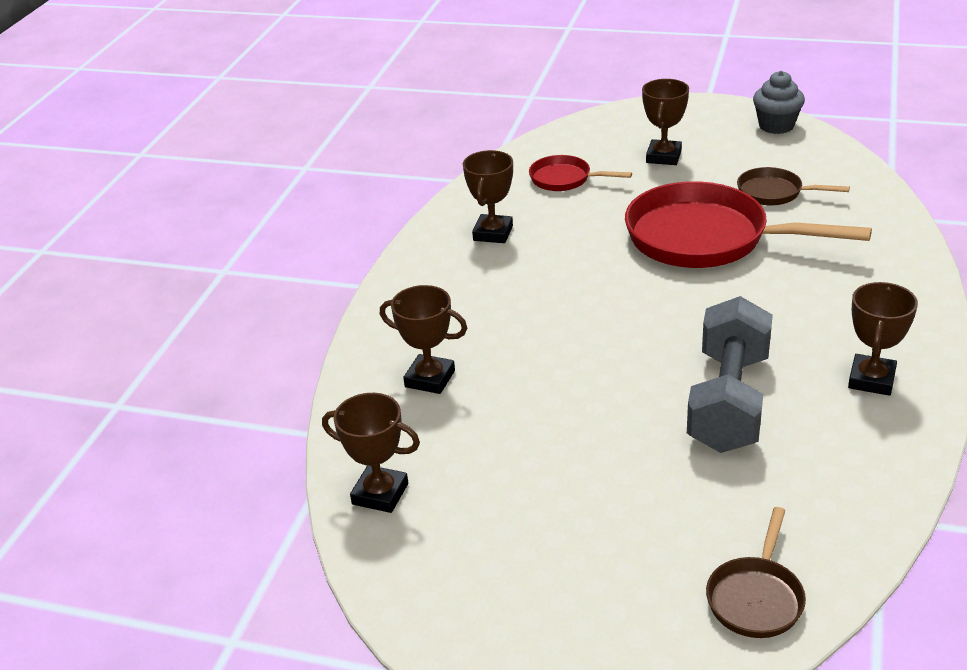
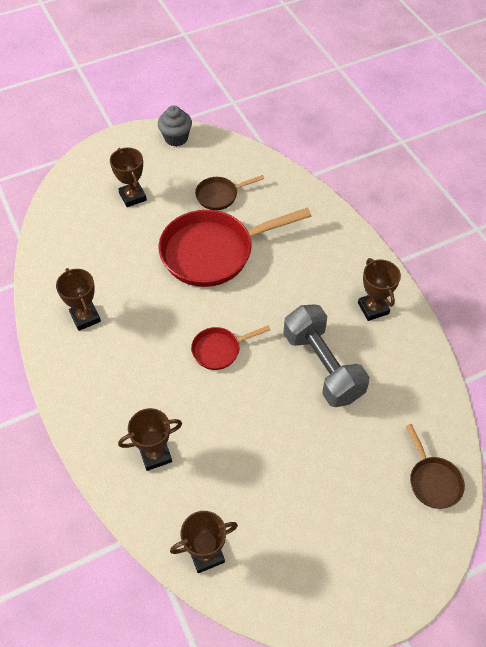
camera: 45 degrees left, 20 degrees up
red pan [529,155,632,191] -> red pan moved to [191,326,270,370]

